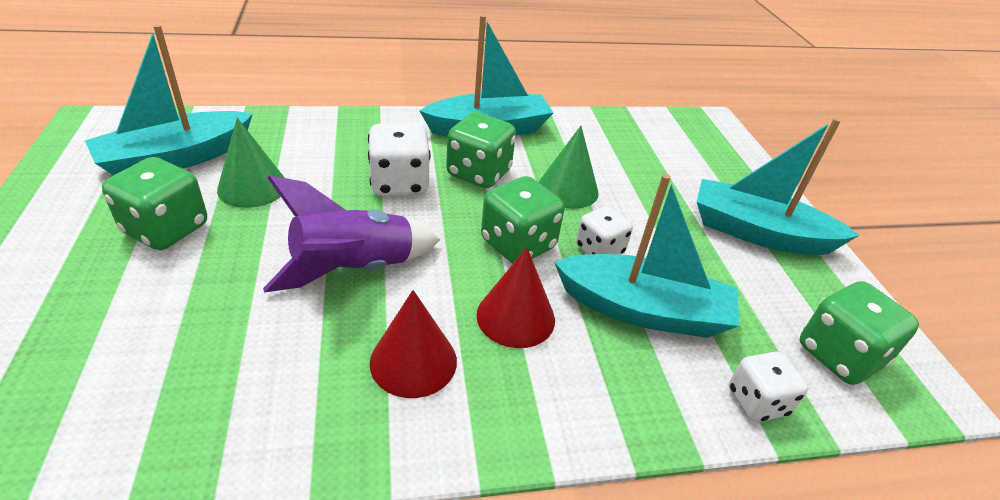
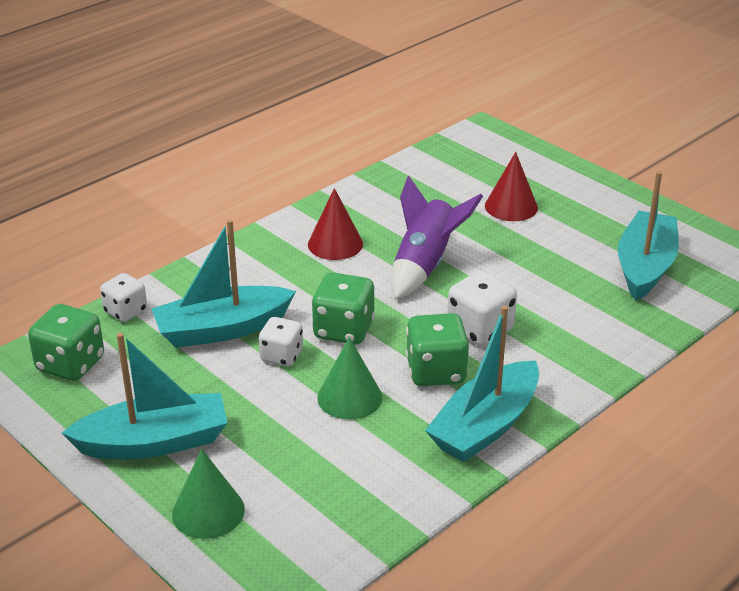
camera: 150 degrees right, 5 degrees down
green dice [102,157,207,250] -> none
green cone [217,118,285,208] -> green cone moved to [172,449,245,539]
red cone [476,247,555,348] -> red cone moved to [485,152,538,221]

